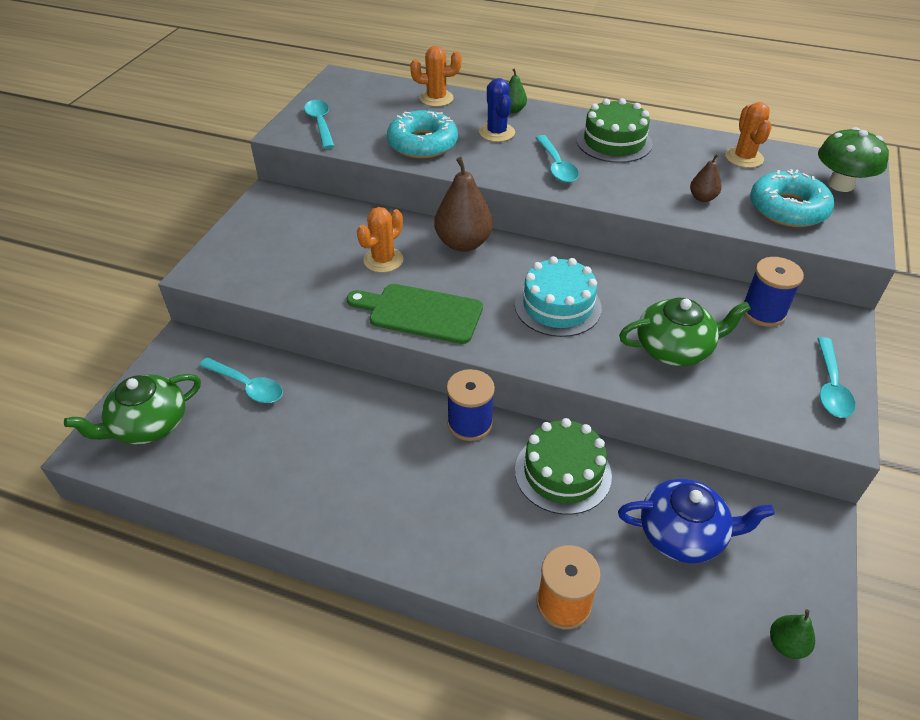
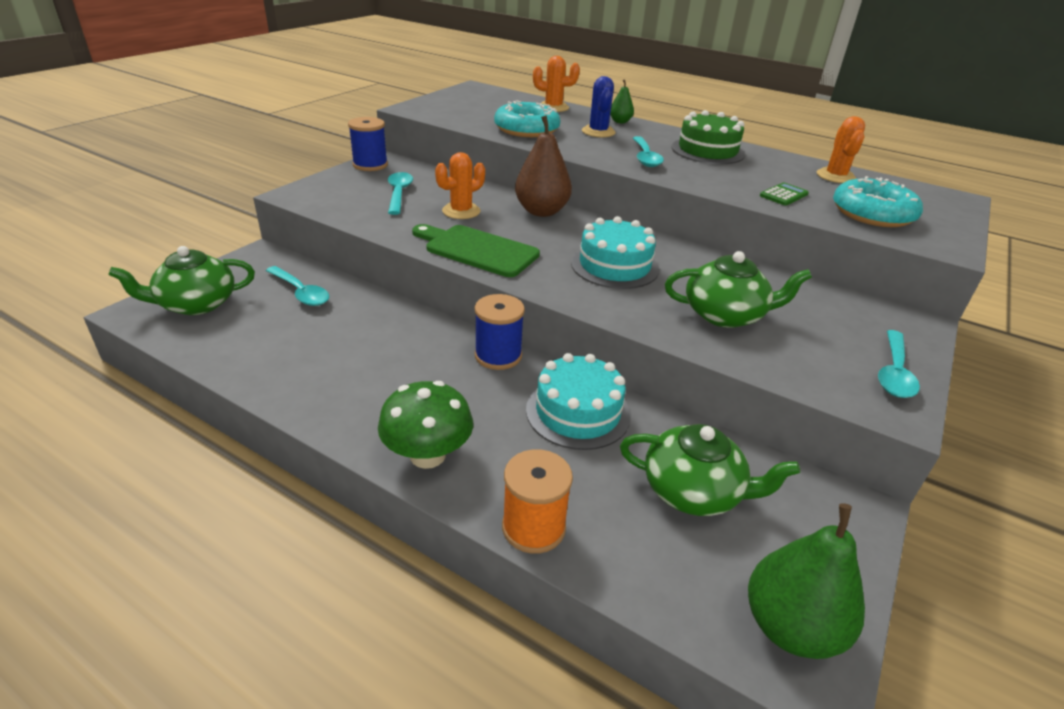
camera: 10 degrees right, 10 degrees down
turquoise spoon [304,100,335,149] -> turquoise spoon moved to [388,172,413,215]
green cake [515,418,612,515] -> turquoise cake [526,353,631,450]
blue teapot [618,479,775,563] -> green teapot [620,424,800,516]
brown pear [690,154,721,202] -> green calculator [760,182,809,205]
blue spool [743,257,804,327] -> blue spool moved to [348,117,388,171]
green pear [770,609,815,659] -> green pear [748,503,865,659], size x2.00
green mushroom [818,127,889,192] -> green mushroom moved to [378,381,473,469]

